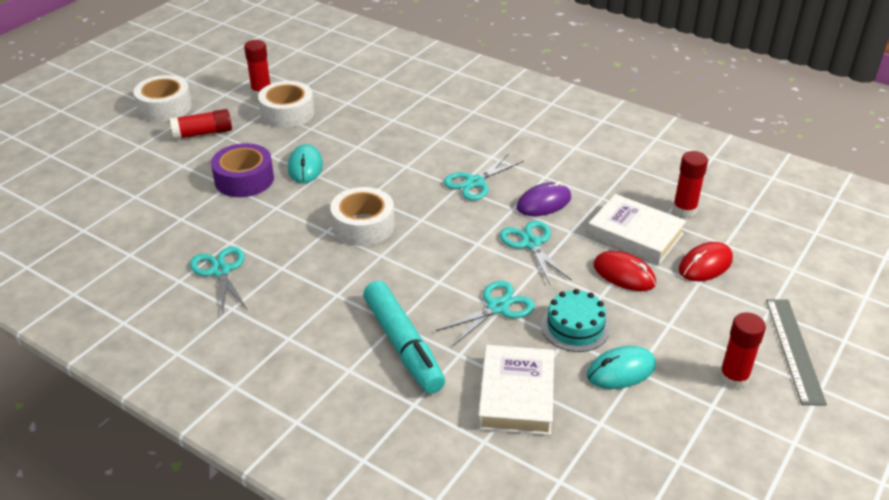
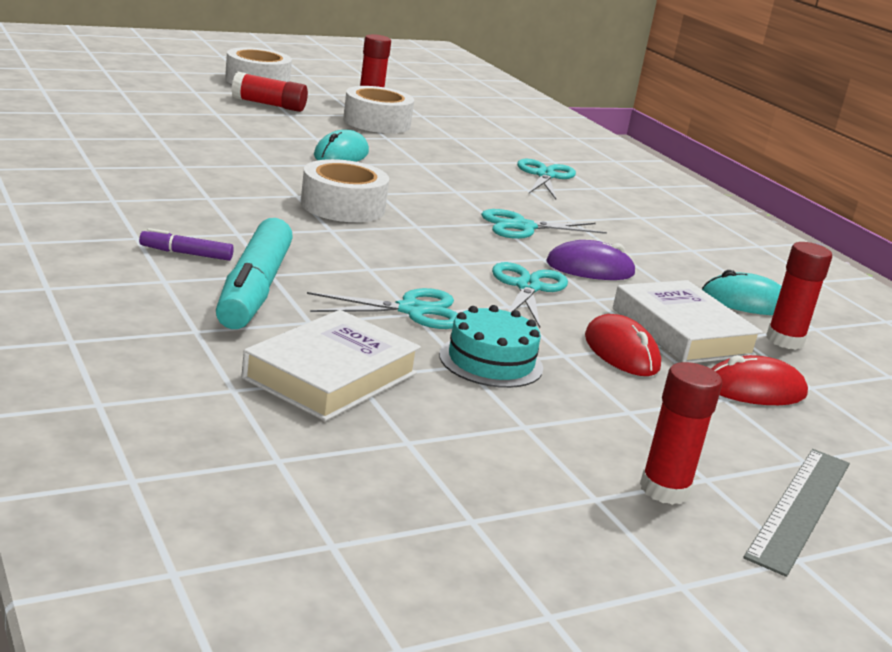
camera: 25 degrees right, 15 degrees down
turquoise scissors [190,246,248,315] -> turquoise scissors moved to [517,159,576,199]
purple tape [211,143,274,197] -> none
turquoise mouse [587,346,656,389] -> turquoise mouse moved to [702,270,782,315]
none -> purple marker [139,228,234,261]

